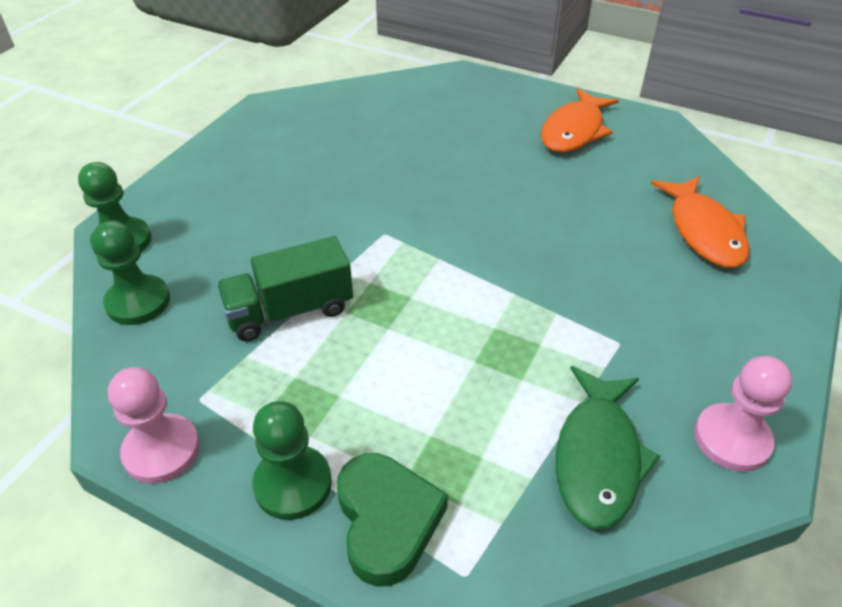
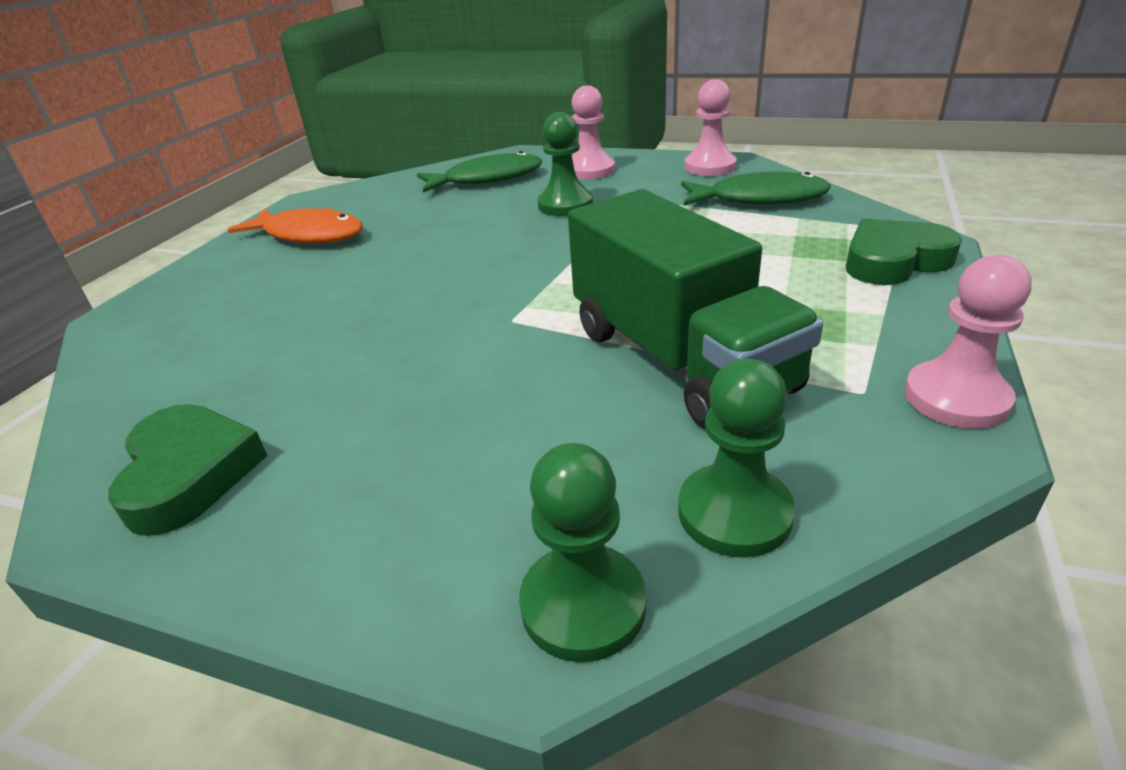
camera: 95 degrees left, 10 degrees down
green truck [216,236,353,342] -> green truck [568,189,823,429], size x1.55
green pawn [252,401,332,520] -> green pawn moved to [537,112,593,216]
orange fish [651,176,749,268] -> green fish [417,151,542,193]
none -> green heart [108,404,267,536]
none -> pink pawn [572,85,615,180]

